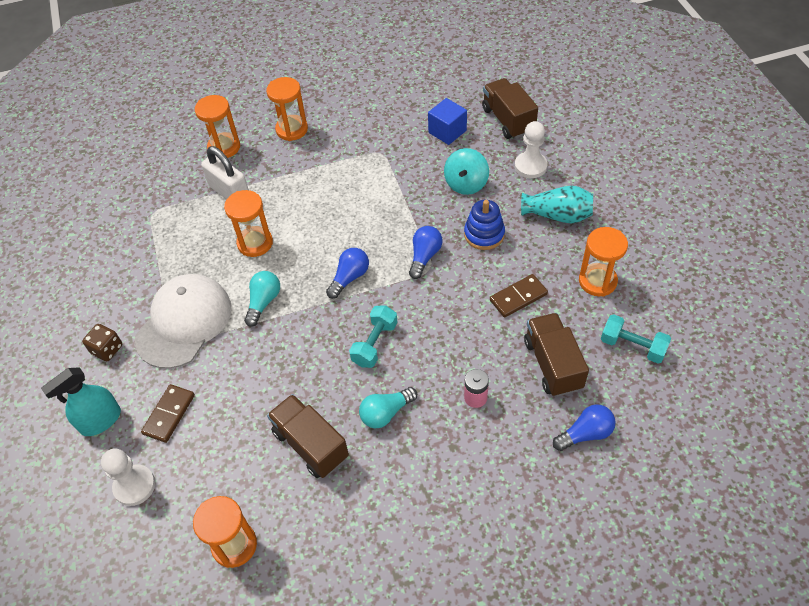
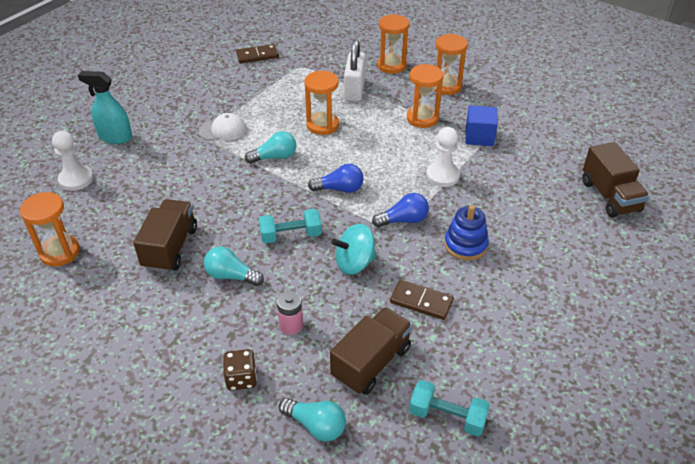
camera: 50 degrees right, 10 degrees down
brown dice [82,324,122,361] -> brown dice moved to [223,349,257,391]
white cap [135,274,232,369] -> white cap [199,113,246,141], size x0.50
brown domino [141,384,195,443] -> brown domino moved to [236,44,279,63]
blue cube [428,98,467,145] -> blue cube moved to [465,105,498,146]
turquoise spinning top [444,148,489,195] -> turquoise spinning top moved to [331,224,377,275]
brown truck [482,78,538,139] -> brown truck turned 135 degrees clockwise [582,142,649,218]
white pawn [515,121,547,178] -> white pawn moved to [426,127,460,187]
turquoise vase [521,186,593,223] -> none
blue light bulb [553,404,616,451] -> turquoise light bulb [279,398,346,441]
orange hourglass [579,227,628,297] -> orange hourglass moved to [407,64,443,128]
turquoise dumbbell [601,314,671,364] -> turquoise dumbbell turned 60 degrees counterclockwise [409,380,490,437]

